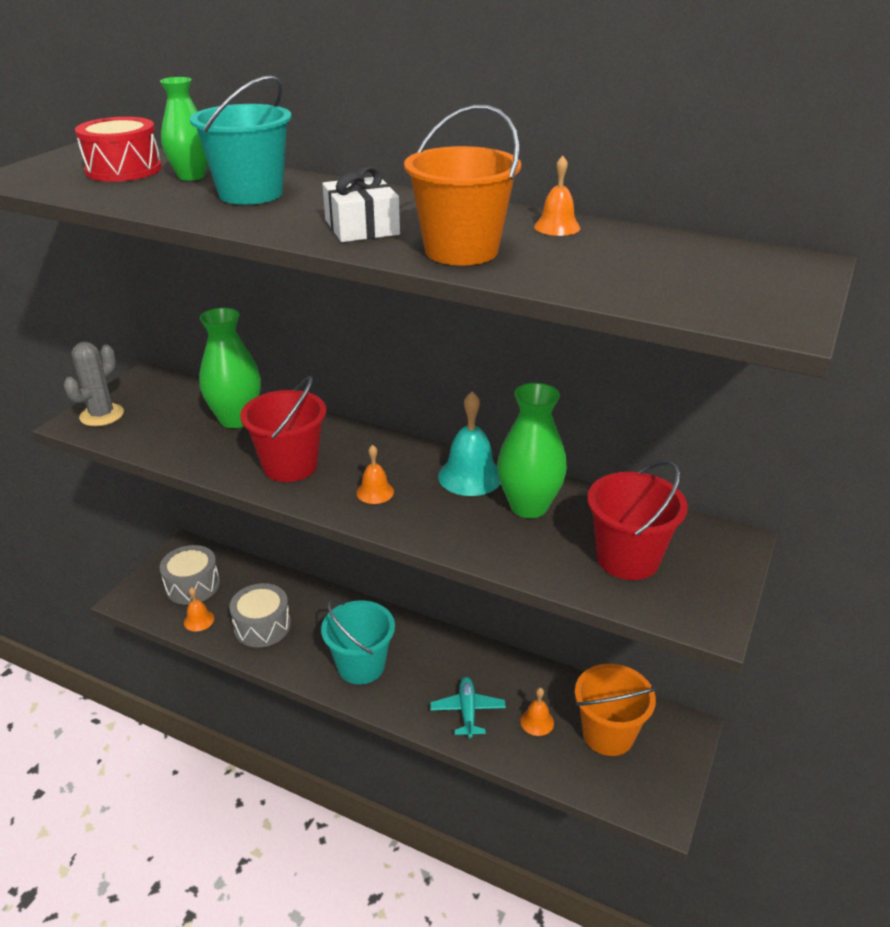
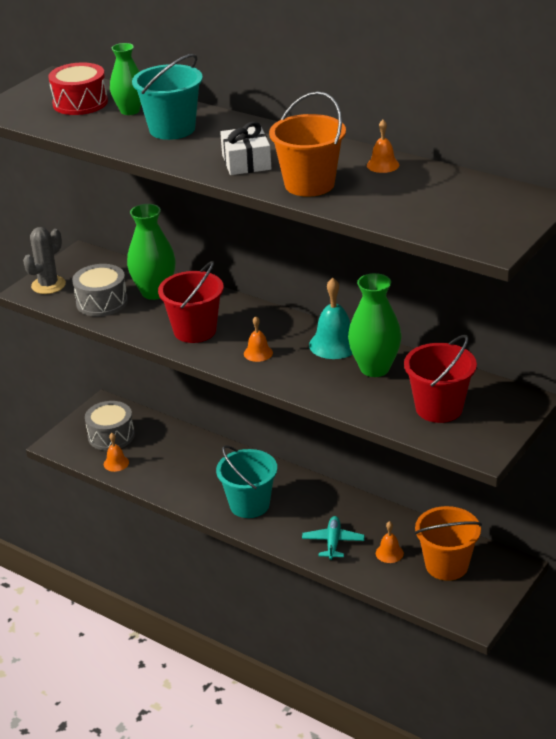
camera: 10 degrees right, 0 degrees up
grey drum [229,583,291,647] -> grey drum moved to [72,264,128,317]

